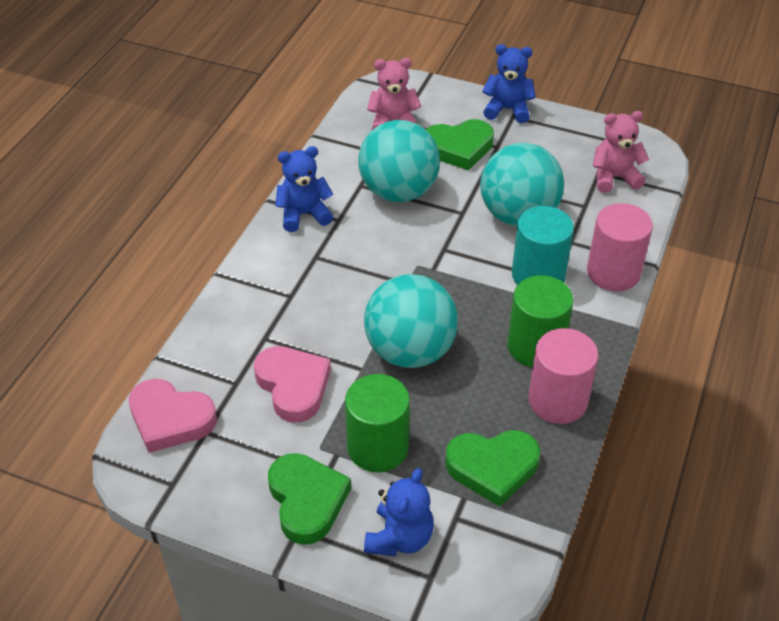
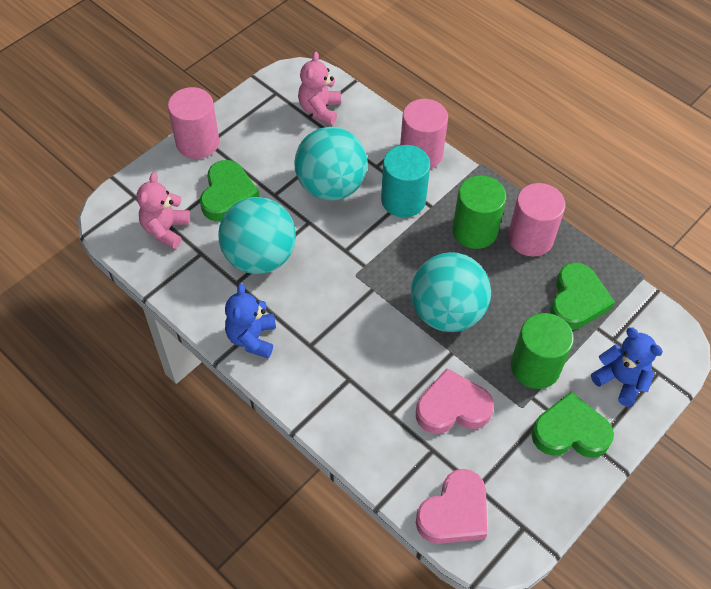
camera: 70 degrees left, 10 degrees up
blue teddy bear [482,44,536,123] -> pink cylinder [168,87,219,159]

